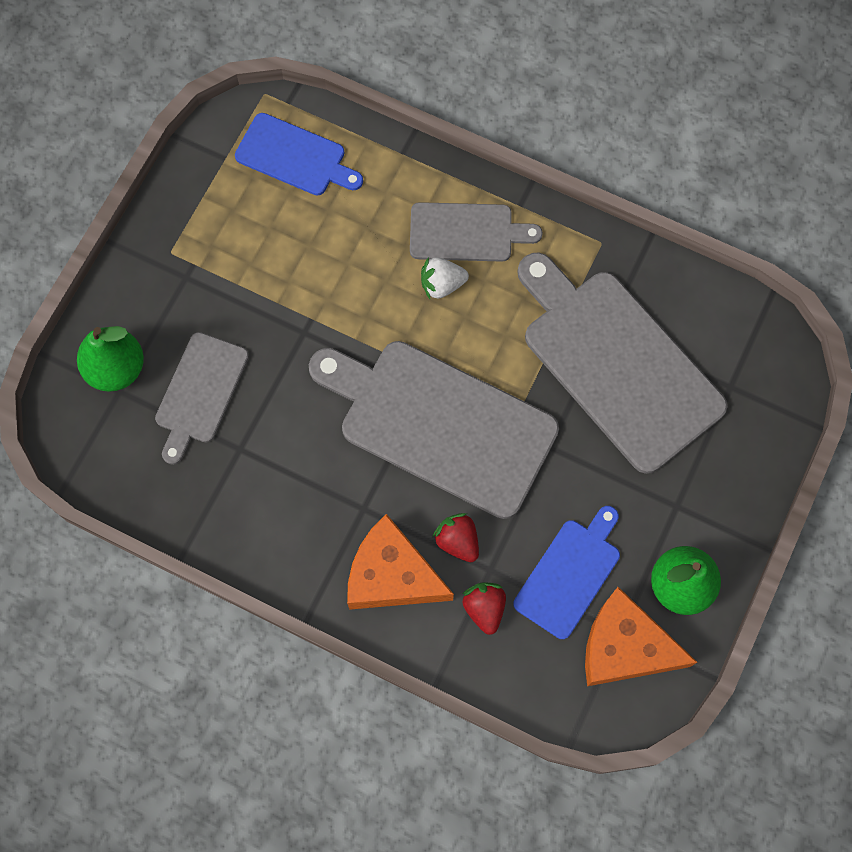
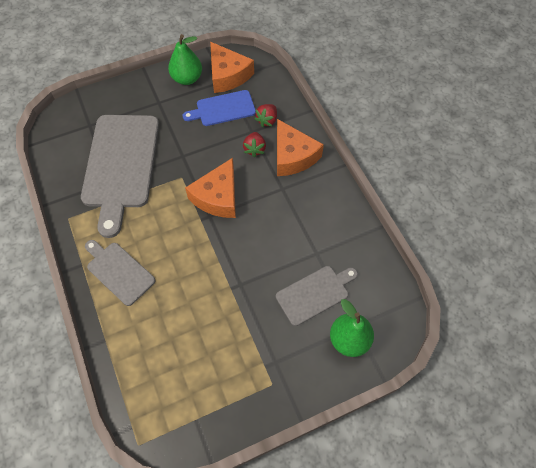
camera: 140 degrees left, 10 degrees down
blue cutting board [235,113,363,196] -> none
grey cutting board [309,341,559,519] -> orange cheese [185,158,236,218]
white strawberry [421,257,469,299] -> none

